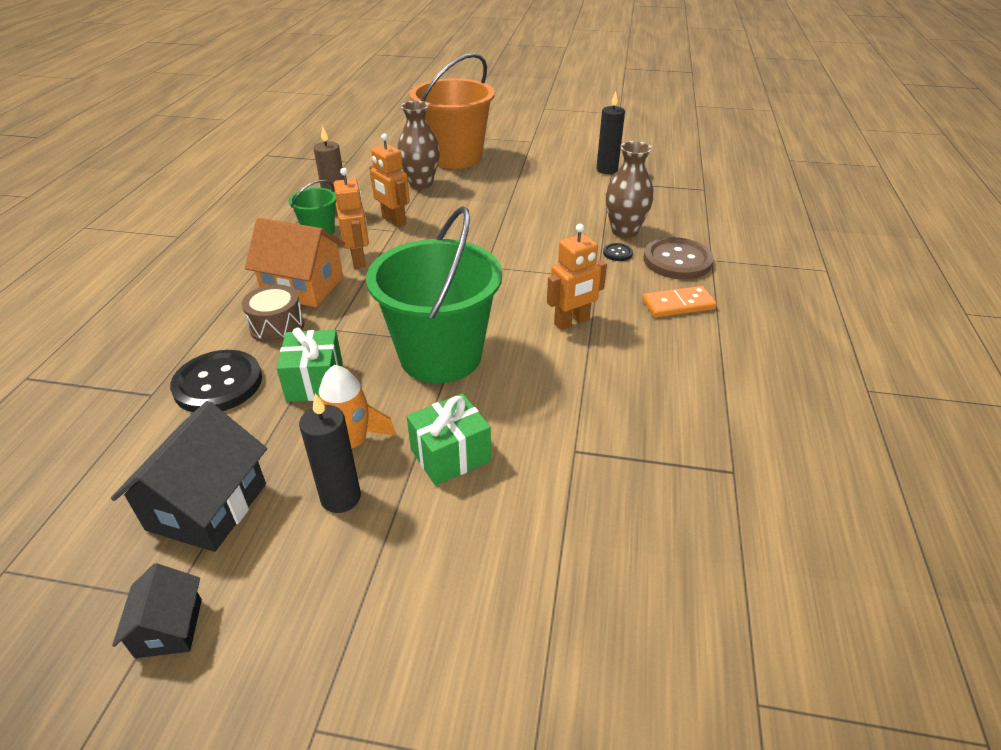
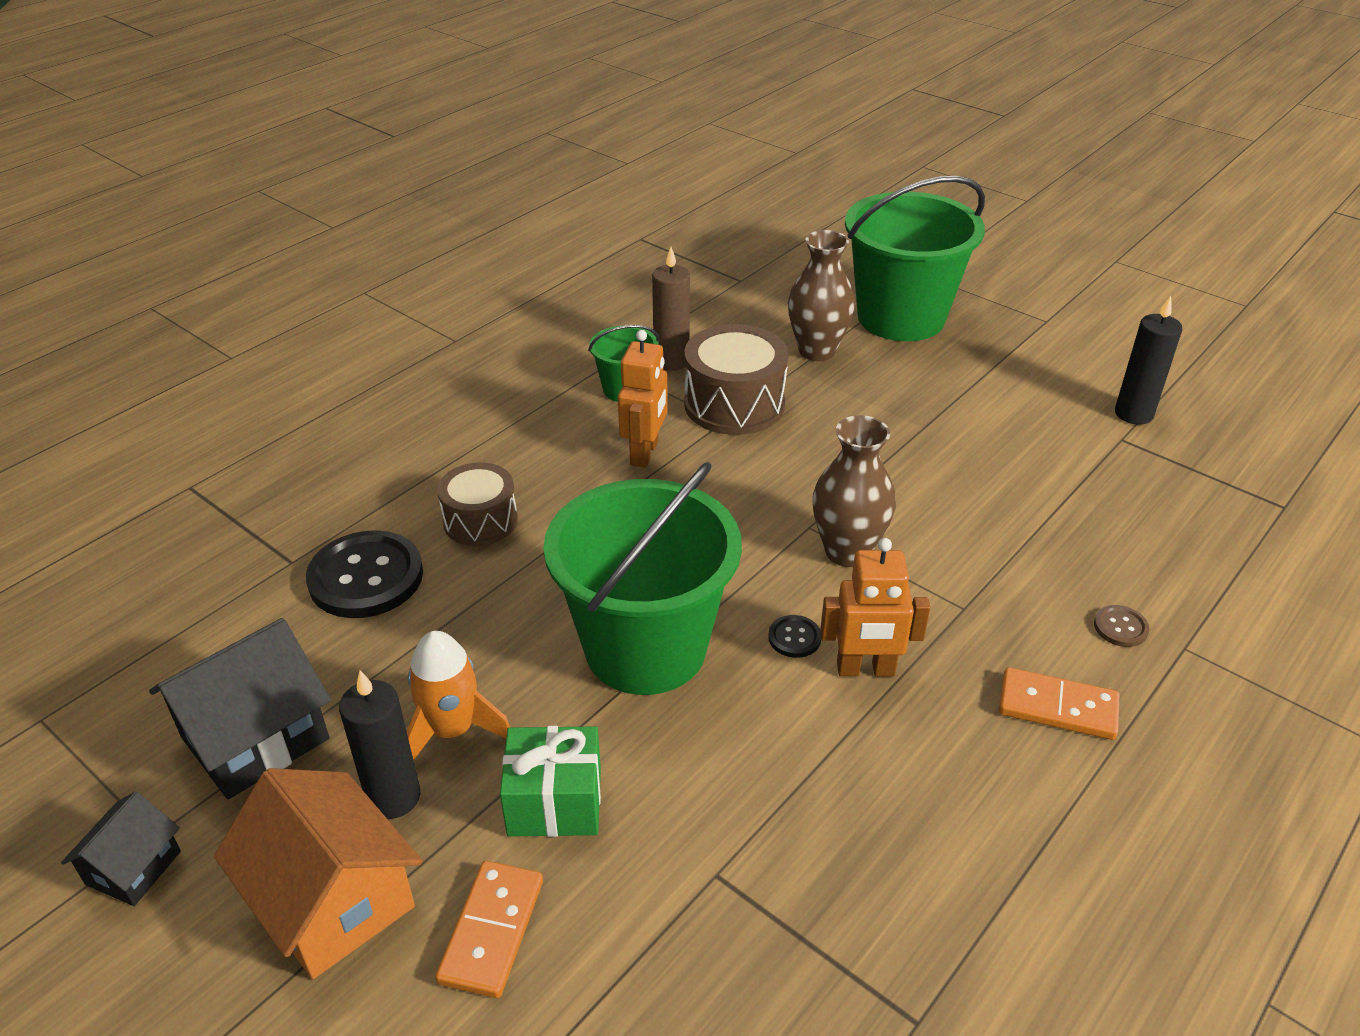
camera: 30 degrees right, 0 degrees up
orange house [245,218,345,307] -> orange house moved to [214,768,422,979]
green gift [276,327,343,402] -> none
orange robot [369,134,410,227] -> brown drum [684,324,789,435]
orange bucket [410,53,495,169] -> green bucket [845,176,985,341]
black button [603,243,633,261] -> black button moved to [768,615,821,658]
brown vase [606,141,654,238] -> brown vase moved to [812,415,896,567]
brown button [644,237,714,280] -> brown button [1094,605,1149,647], size x0.44
none -> orange domino [435,861,543,998]

